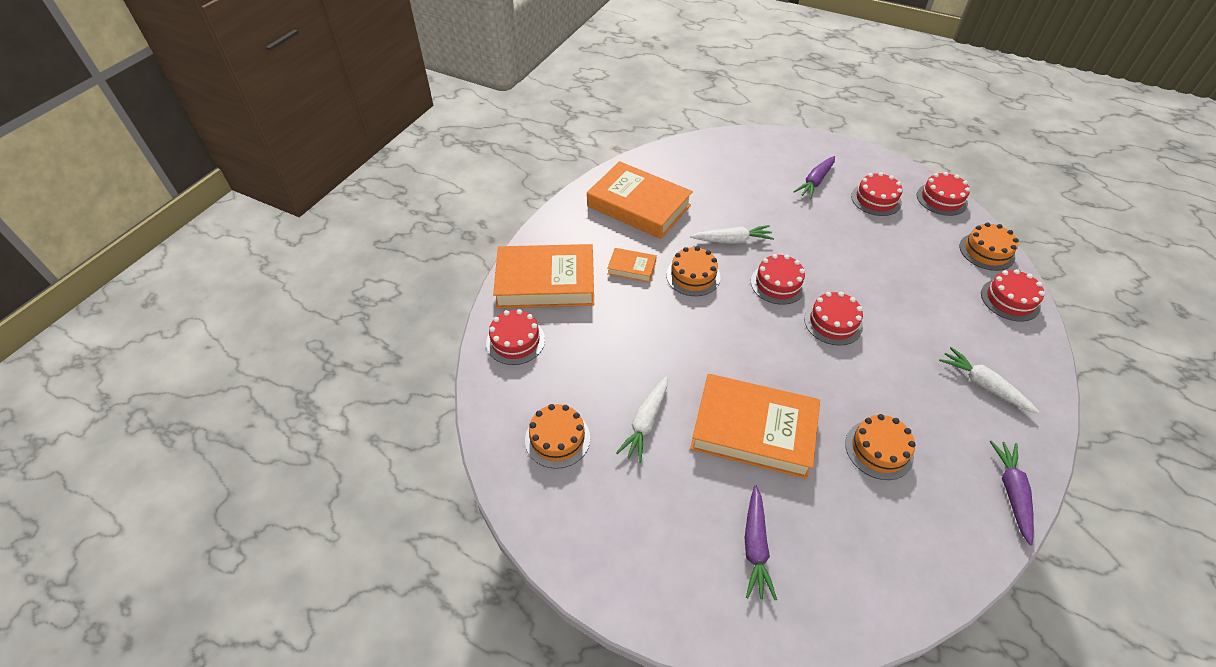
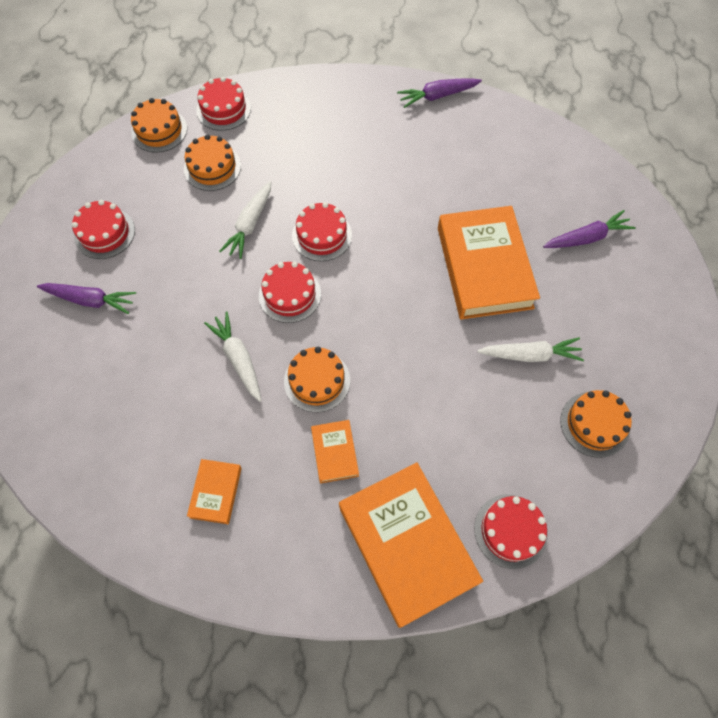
camera: 115 degrees left, 15 degrees up
orange book [587,161,693,239] -> orange book [187,459,242,524], size x0.46
orange cake [845,414,916,480] -> orange cake moved to [184,134,241,191]
red cake [917,172,970,216] -> none
white carrot [939,347,1039,413] -> white carrot moved to [219,181,271,259]

